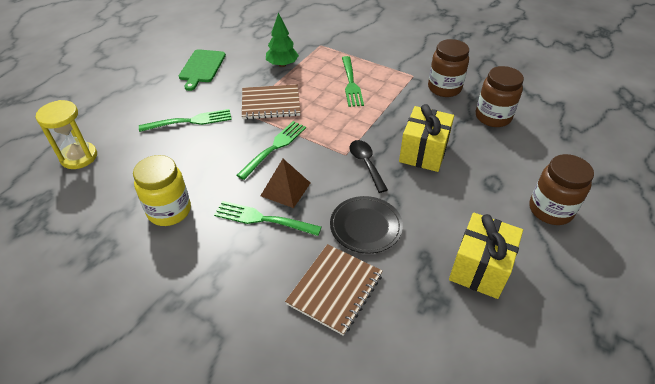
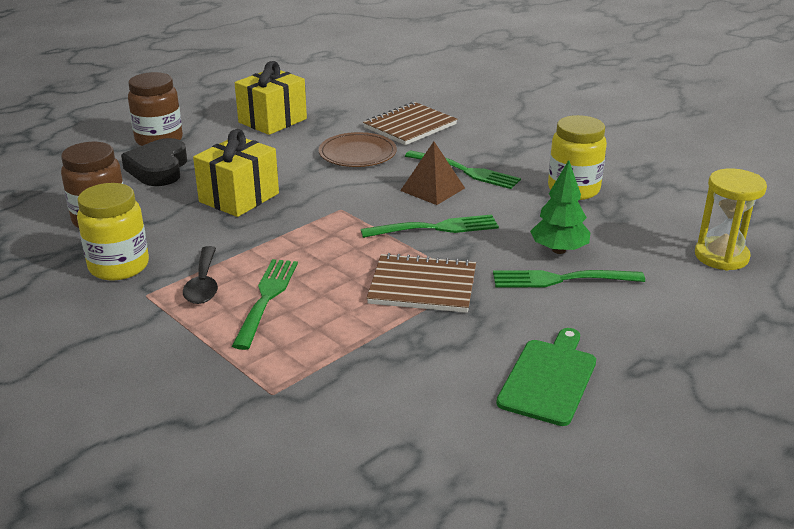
camera: 165 degrees left, 15 degrees down
green fork [237,121,306,180] -> green fork turned 150 degrees counterclockwise [361,214,499,238]
green tree [266,13,299,67] -> green tree moved to [530,160,590,254]
black plate [330,196,403,254] -> brown plate [319,132,397,167]
black spoon [350,140,388,193] -> black spoon moved to [183,246,218,304]
brown jar [428,39,469,97] -> yellow jar [77,183,149,280]
none -> black heart [121,138,187,186]

